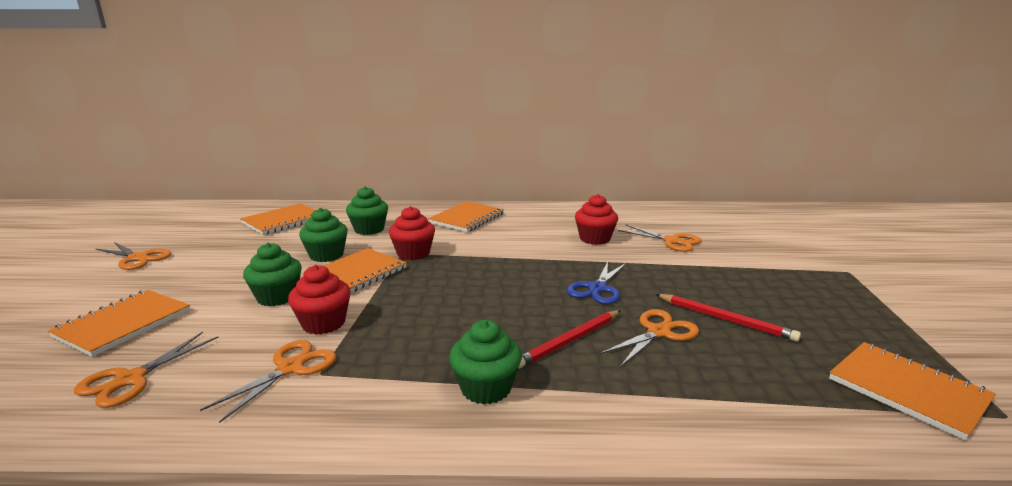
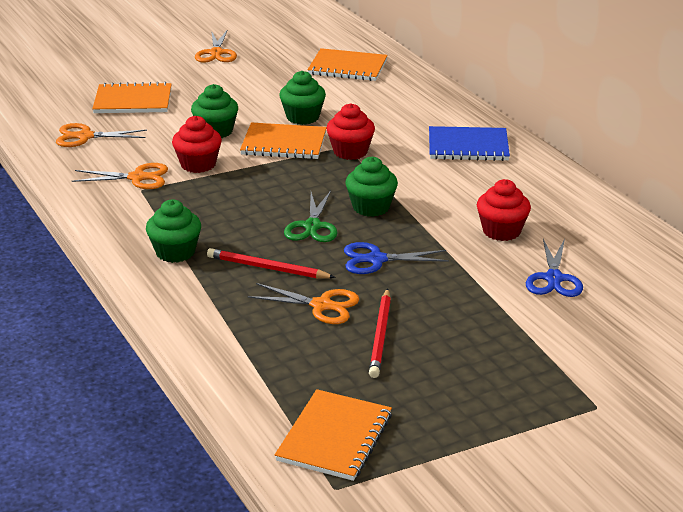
camera: 60 degrees right, 10 degrees up
green cupcake [346,186,388,235] -> green cupcake moved to [345,157,398,217]
orange notebook [428,201,504,232] -> blue notebook [429,126,510,161]
orange scissors [618,225,702,252] -> blue scissors [526,239,583,297]
none -> green scissors [284,191,338,242]

